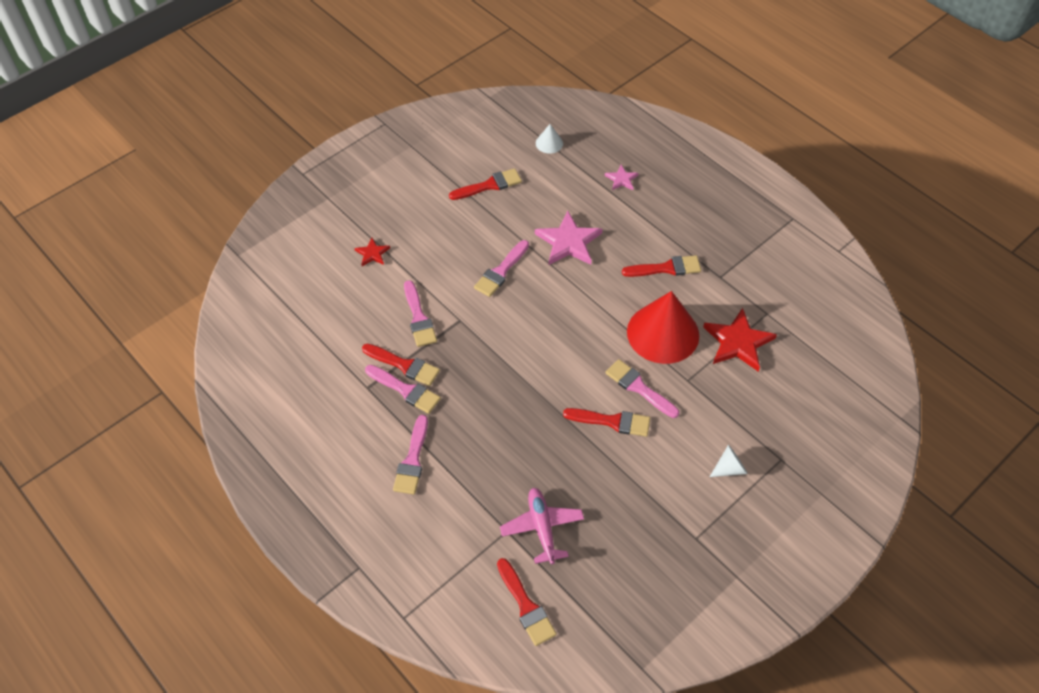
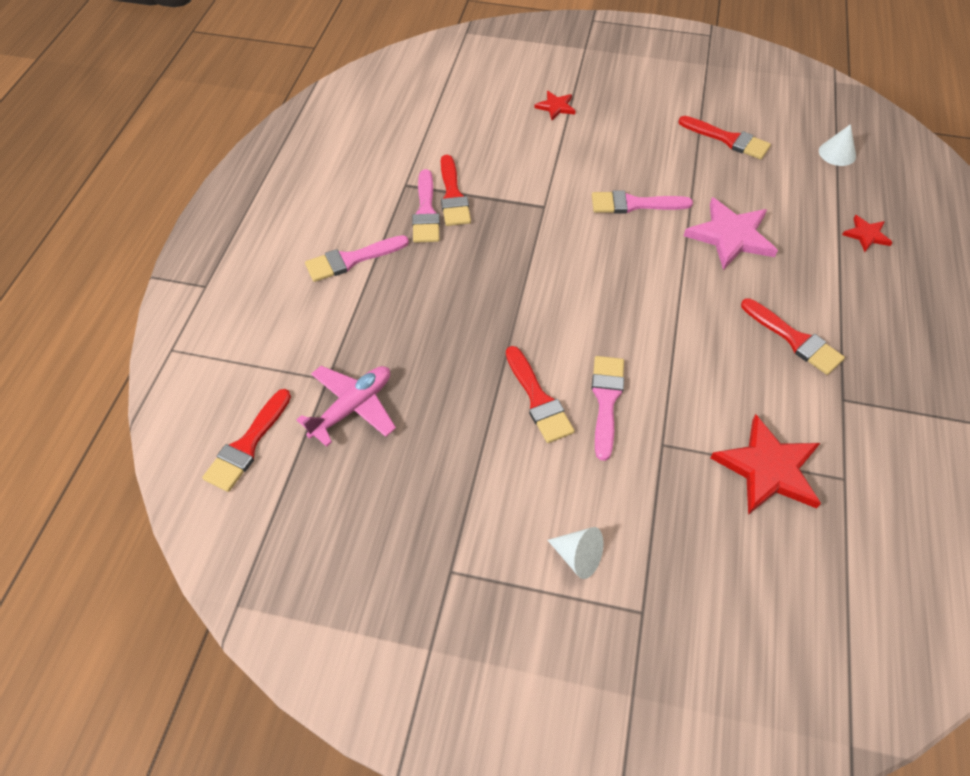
camera: 55 degrees right, 0 degrees up
pink brush [404,280,437,347] -> none
pink star [605,165,639,190] -> red star [842,215,893,252]
red cone [627,291,699,364] -> none

